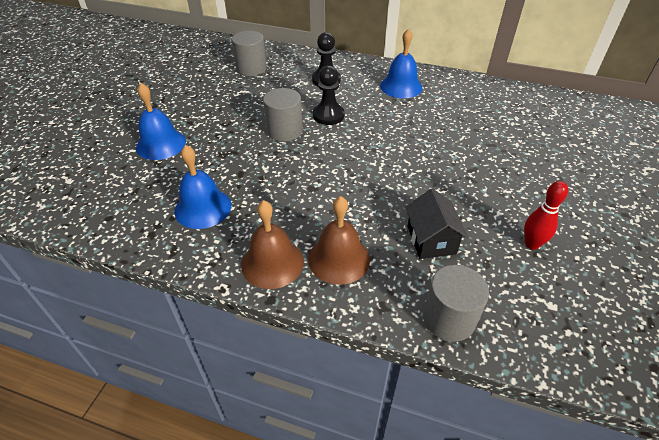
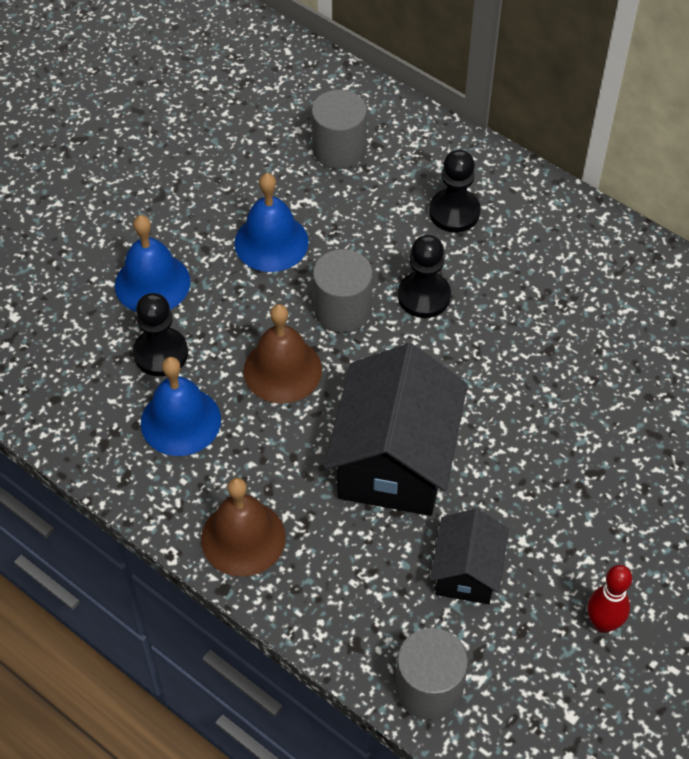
camera: 20 degrees right, 10 degrees up
brown bell [308,196,370,285] -> brown bell moved to [243,304,322,404]
blue bell [380,28,422,98] -> blue bell moved to [234,173,309,272]
none -> black pawn [133,293,188,376]
none -> black house [324,343,468,516]

